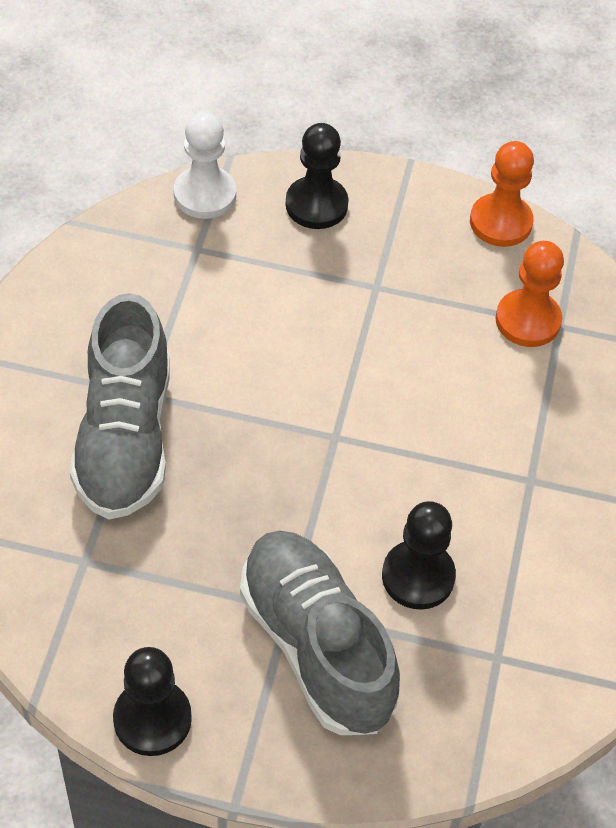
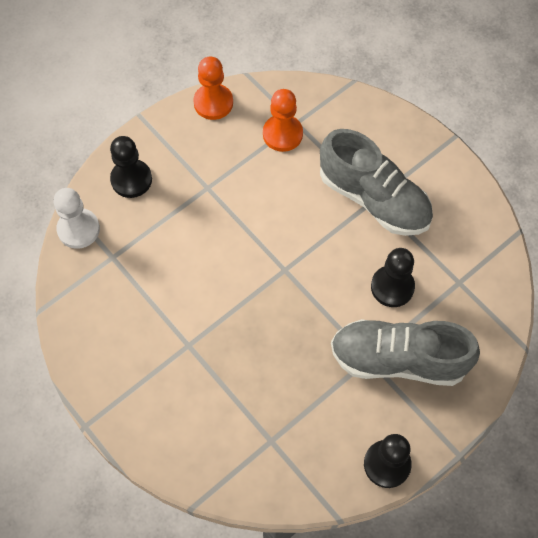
camera: 50 degrees left, 10 degrees up
grey shoe [70,293,170,520] -> grey shoe moved to [320,129,433,236]

